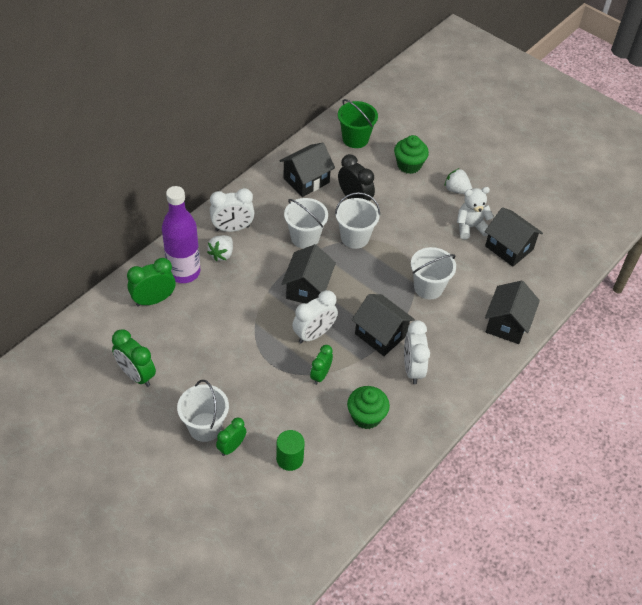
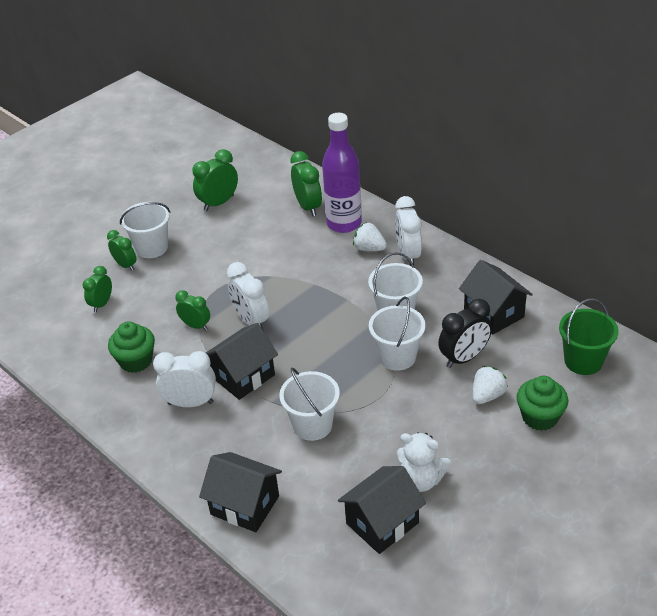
camera: 100 degrees right, 10 degrees down
green cylinder [276,430,305,471] -> green clock [83,266,112,312]
black house [282,244,336,304] -> none
white strawberry [445,168,472,194] -> white strawberry moved to [473,366,508,404]
white teddy bear [457,187,494,239] -> white teddy bear turned 120 degrees clockwise [397,433,451,492]

